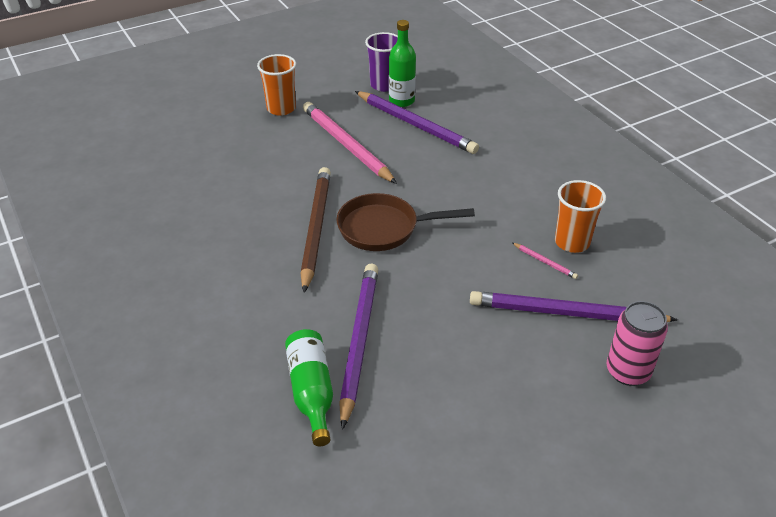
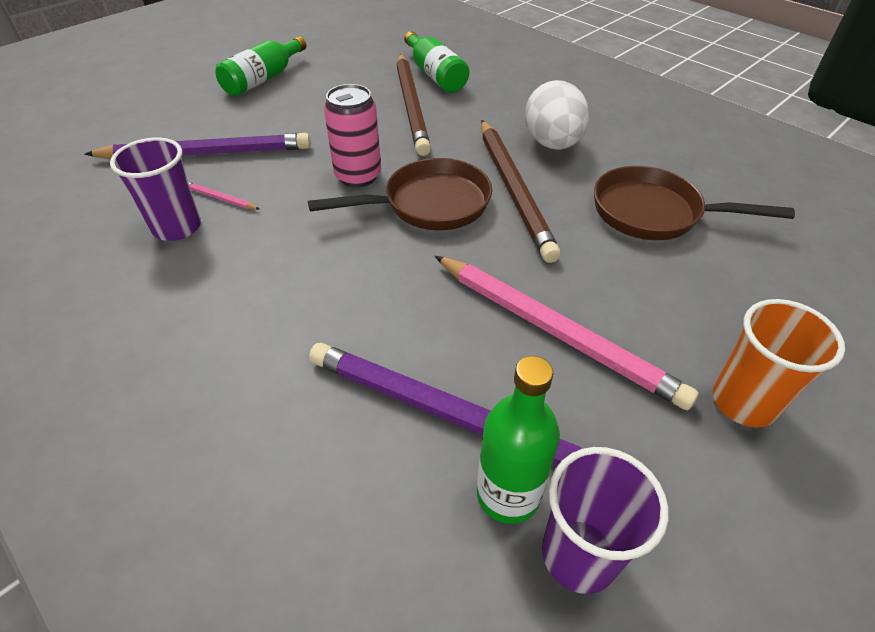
camera: 165 degrees right, 5 degrees up
purple pencil [339,263,378,430] -> brown pencil [396,54,431,156]
orange cup [555,180,606,253] -> purple cup [110,137,201,241]
pink can [607,301,668,386] -> pink can moved to [324,84,381,187]
none -> green bottle [215,36,306,96]
none -> white egg [525,80,590,150]
none -> brown pan [594,166,795,240]

